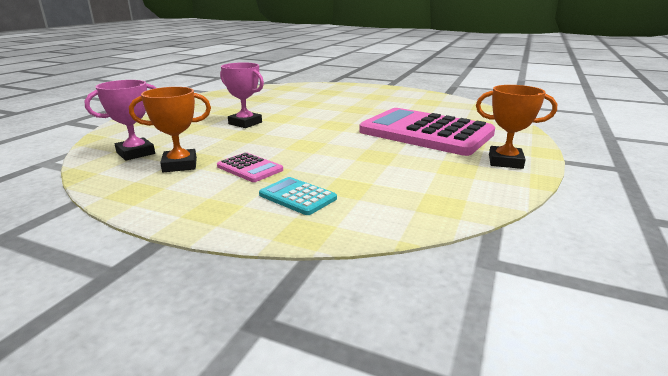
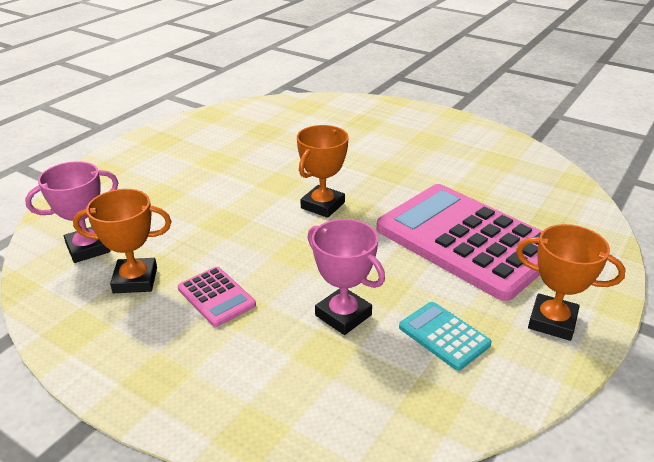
camera: 10 degrees right, 10 degrees up
pink trophy [220,62,264,128] -> pink trophy moved to [308,219,385,335]
turquoise calculator [259,177,337,215] -> turquoise calculator moved to [399,302,492,371]
none -> orange trophy [297,125,349,218]

